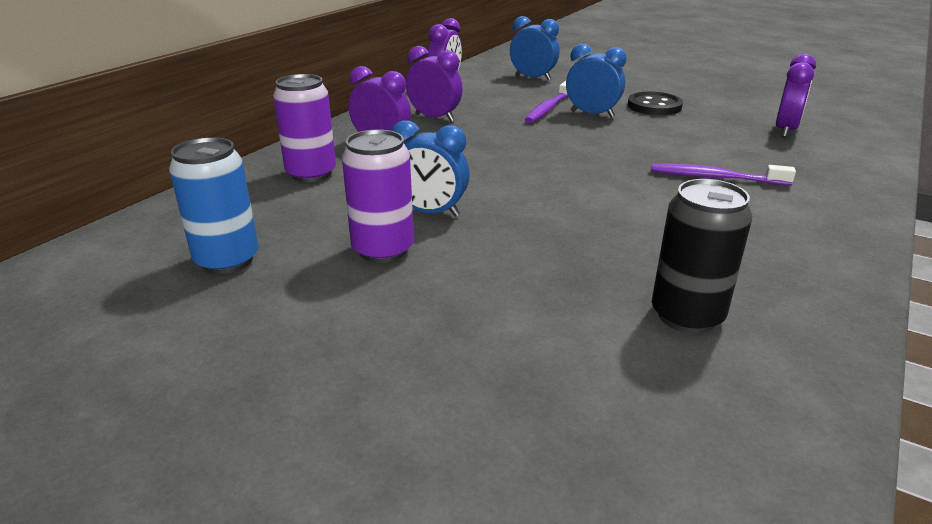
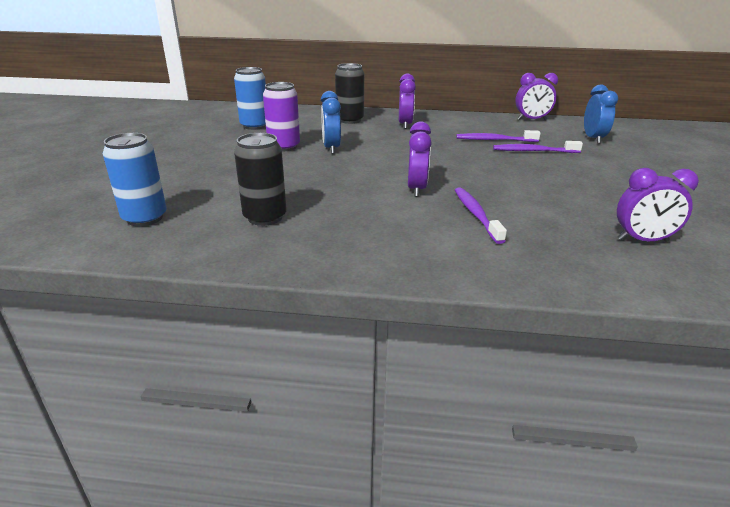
camera: 65 degrees right, 0 degrees up
purple can [273,74,336,182] -> black can [335,63,364,124]
purple clock [406,46,463,121] -> purple clock moved to [408,122,432,197]
blue clock [566,44,626,117] -> none
black button [628,92,683,115] -> none
none -> blue can [103,133,167,226]
none -> purple toothbrush [456,130,541,142]

